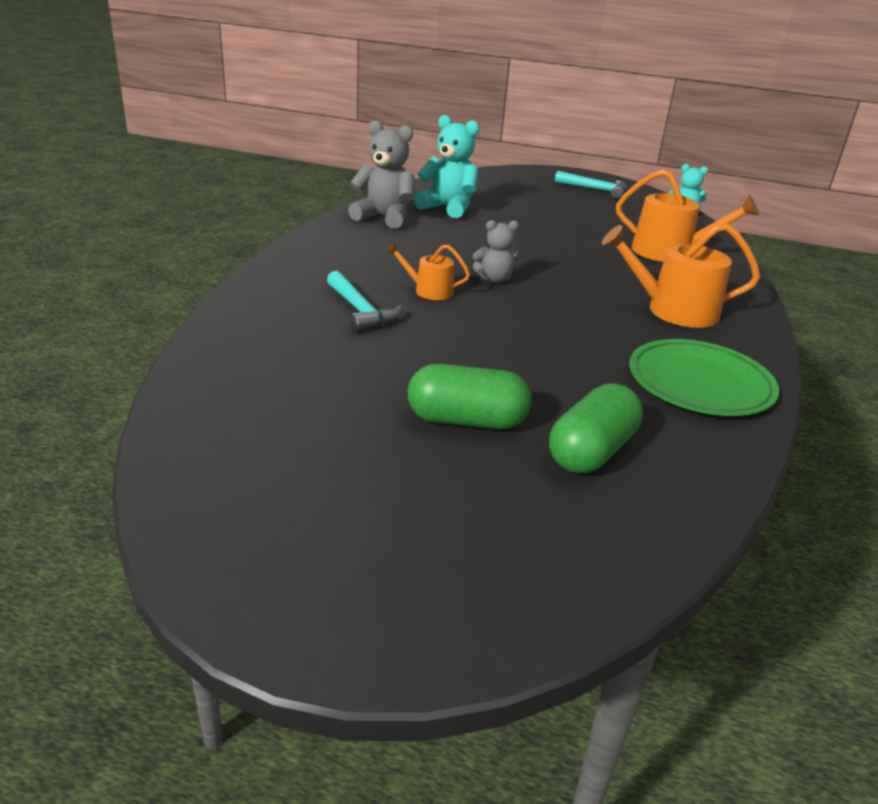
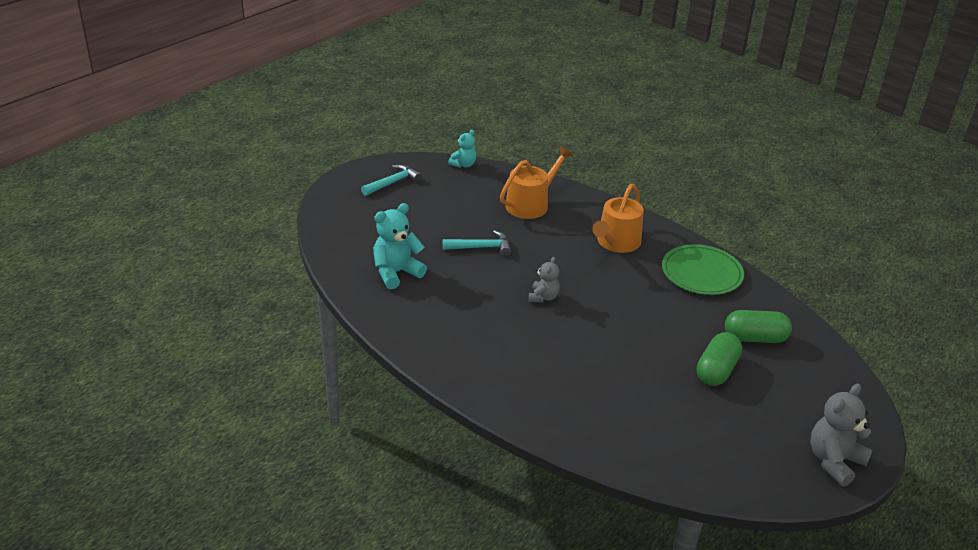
camera: 65 degrees left, 5 degrees up
turquoise hammer [327,271,402,332] -> turquoise hammer moved to [443,230,511,256]
grey teddy bear [348,120,414,229] -> grey teddy bear moved to [810,383,873,487]
orange watering can [387,243,470,300] -> none
green capsule [549,383,643,473] -> green capsule turned 60 degrees counterclockwise [725,310,792,343]

